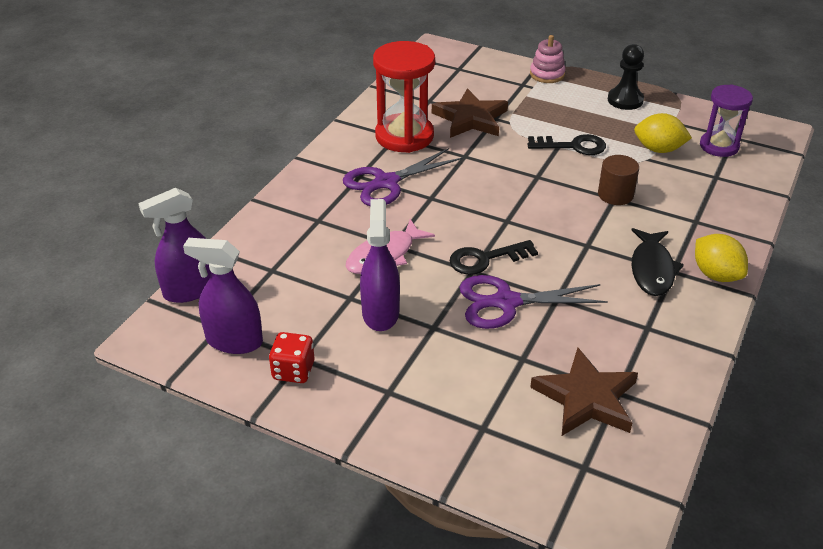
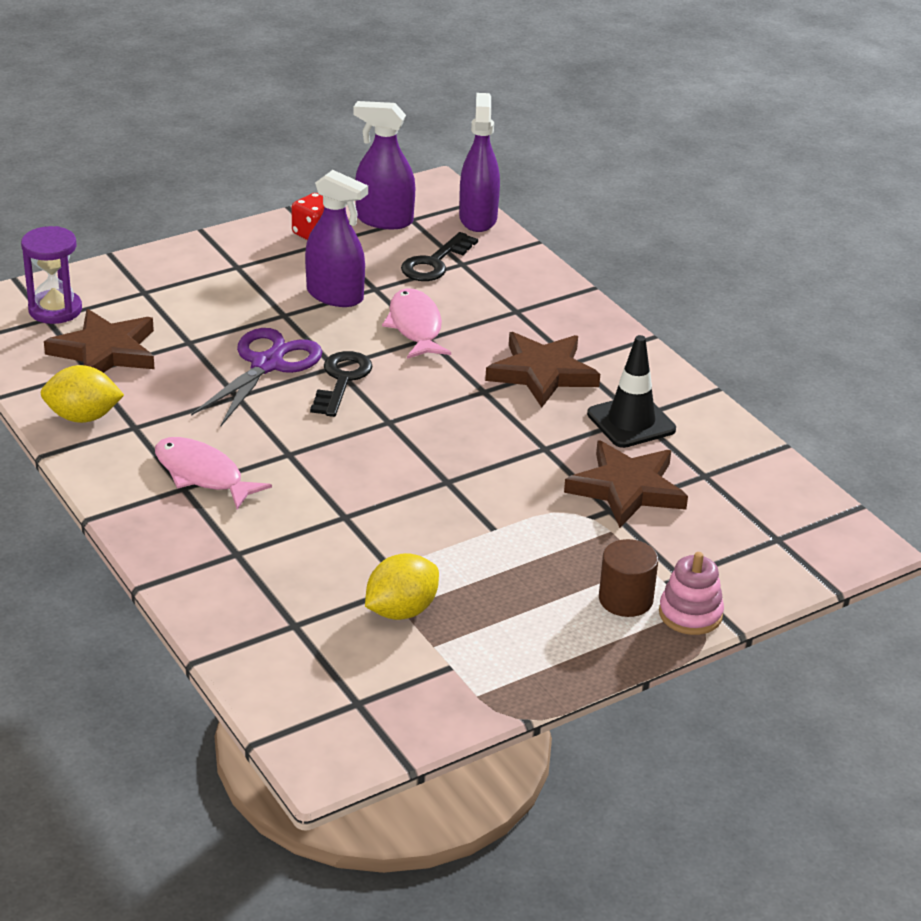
camera: 120 degrees right, 5 degrees down
purple spray bottle [183,238,263,354] -> purple spray bottle turned 120 degrees counterclockwise [354,101,415,229]
purple scissors [343,148,463,206] -> brown star [485,332,600,407]
red hourglass [373,41,435,153] -> black traffic cone [587,335,676,448]
black key [528,134,606,155] -> black key moved to [401,232,478,281]
brown cylinder [598,155,639,205] -> brown cylinder moved to [599,539,658,617]
black pawn [608,44,644,110] -> none
black fish [631,228,684,296] -> pink fish [155,437,272,510]
yellow lemon [695,234,748,282] -> yellow lemon moved to [41,365,124,423]
purple hourglass [700,84,753,157] -> purple hourglass moved to [21,226,82,324]

